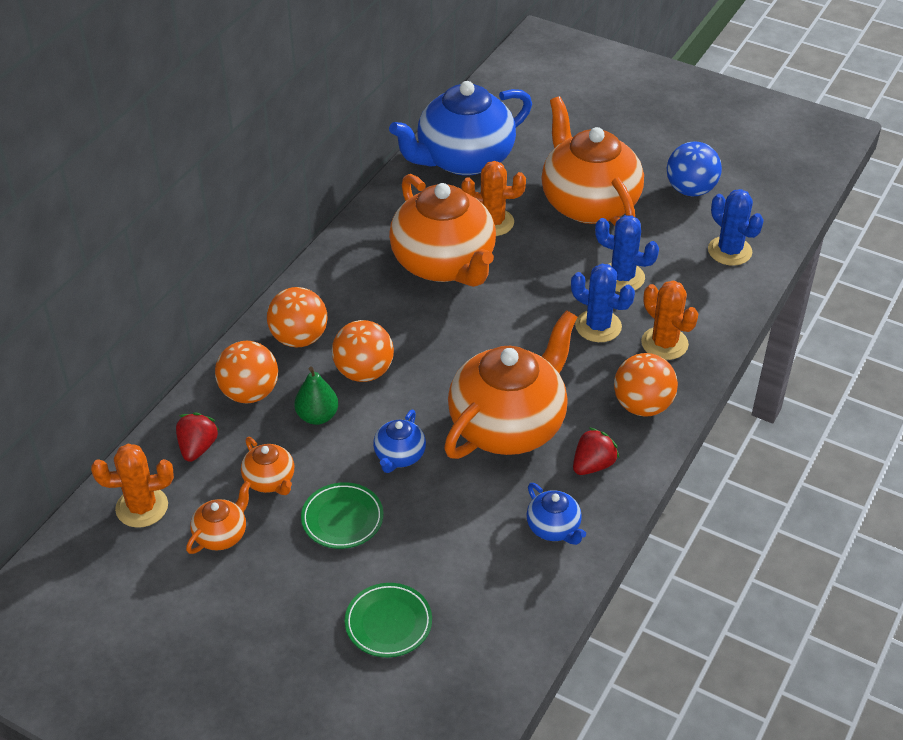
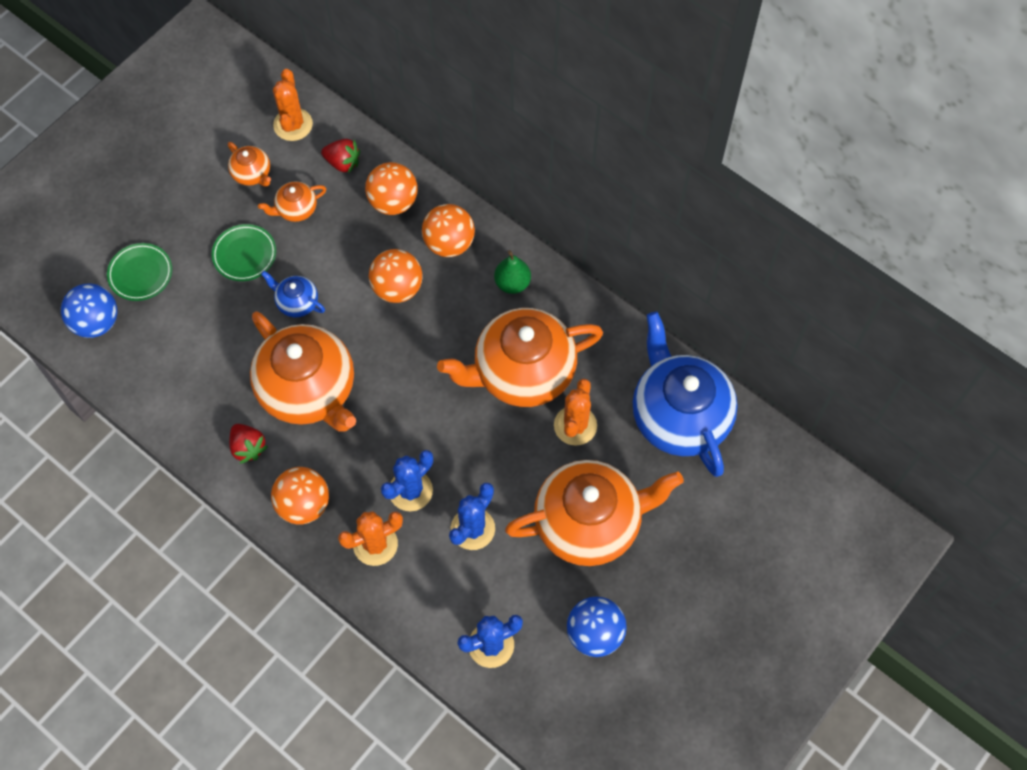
camera: 100 degrees right, 20 degrees up
green pear [294,367,338,425] -> green pear moved to [494,250,531,294]
blue teapot [526,483,586,545] -> none
none -> blue ball [61,283,117,338]

